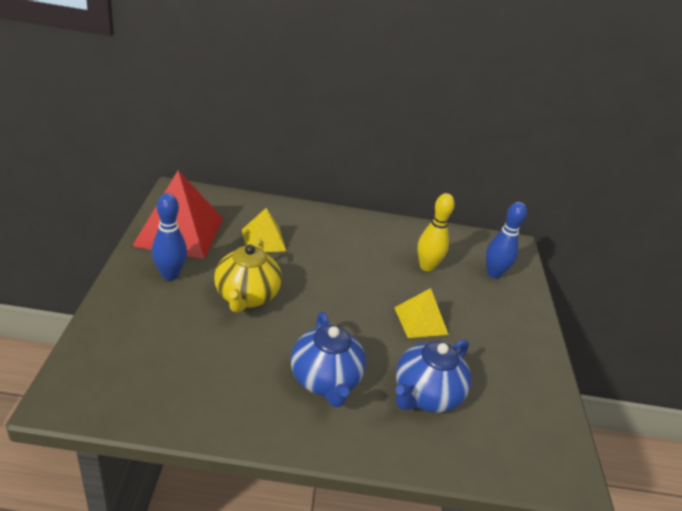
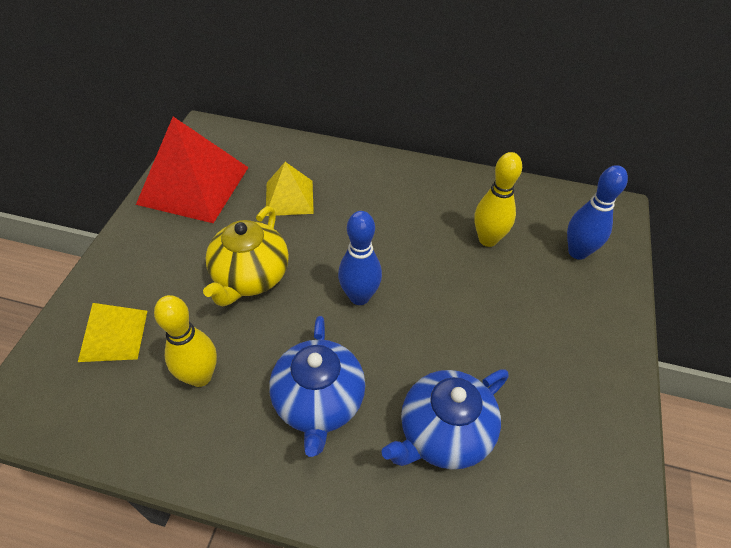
camera: 15 degrees right, 15 degrees up
blue bowling pin [152,193,187,280] -> blue bowling pin moved to [338,211,382,305]
yellow pyramid [394,288,449,338] -> yellow pyramid moved to [78,303,147,362]
none -> yellow bowling pin [154,295,217,387]

